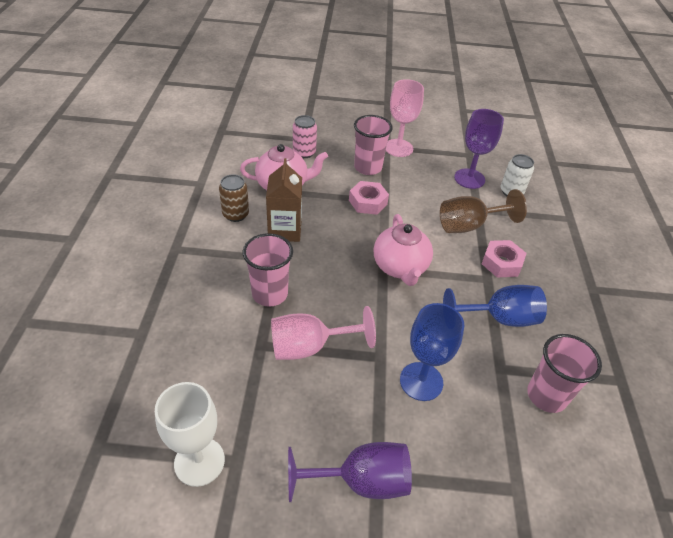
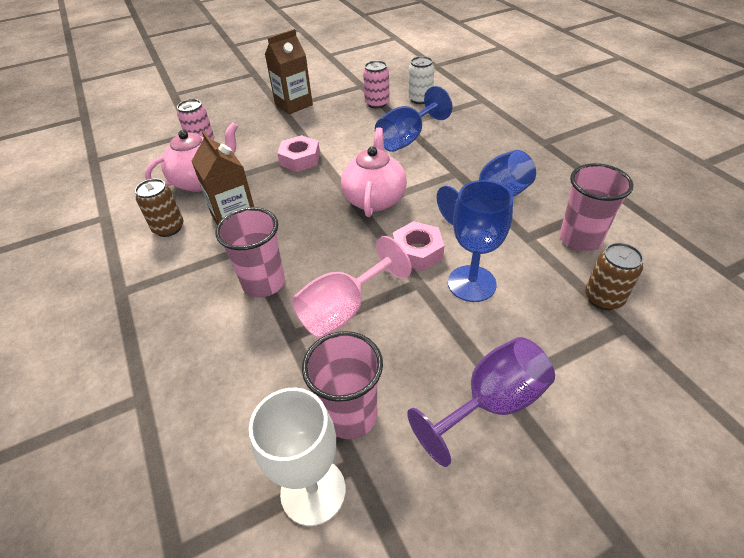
camera: 25 degrees left, 0 degrees up
pink cup [354,115,393,175] -> pink cup moved to [302,331,383,439]
pink teapot [374,214,433,286] -> pink teapot turned 135 degrees counterclockwise [341,127,407,217]
pink goblet [386,79,424,157] -> brown carton [265,29,313,114]
brown goblet [440,189,527,233] -> blue goblet [375,86,453,152]
purple goblet [454,109,504,189] -> pink can [363,61,389,109]
pink nut [482,240,526,277] -> pink nut moved to [393,221,444,271]
none -> brown can [585,243,643,310]

